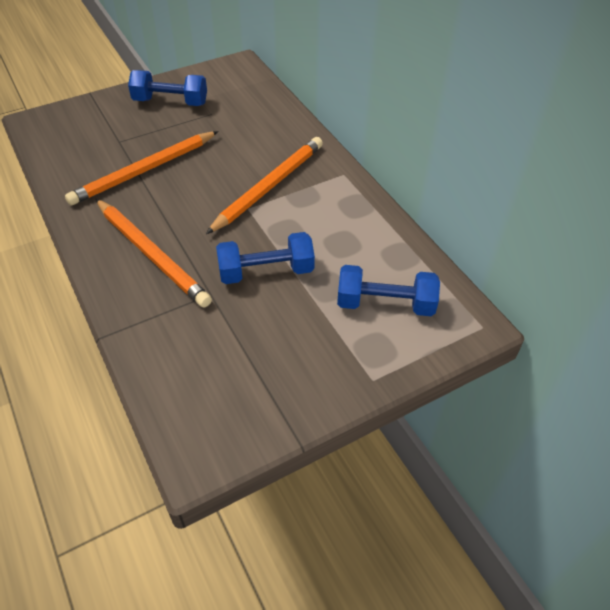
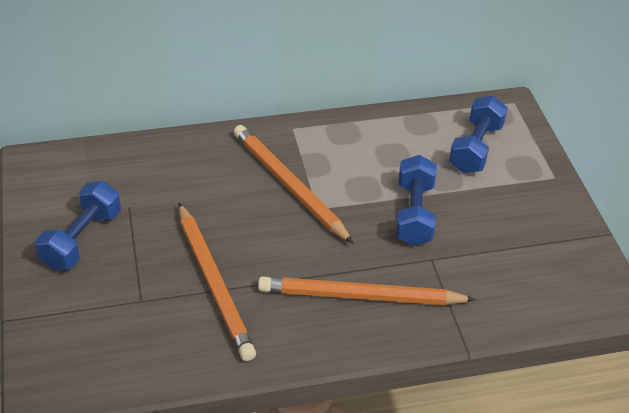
camera: 75 degrees left, 5 degrees down
orange pencil [96,199,212,308] -> orange pencil turned 150 degrees counterclockwise [258,276,476,305]

